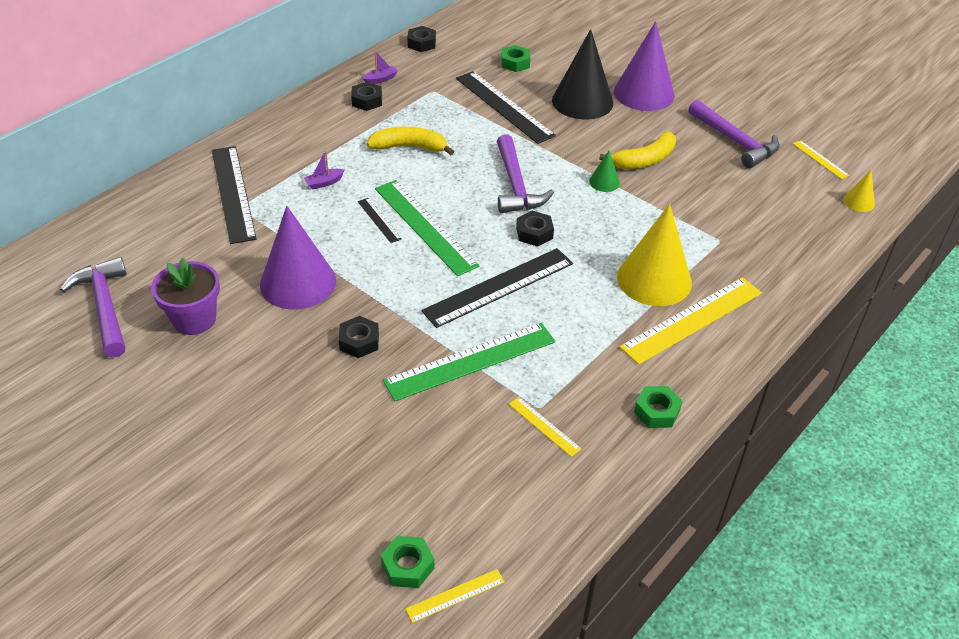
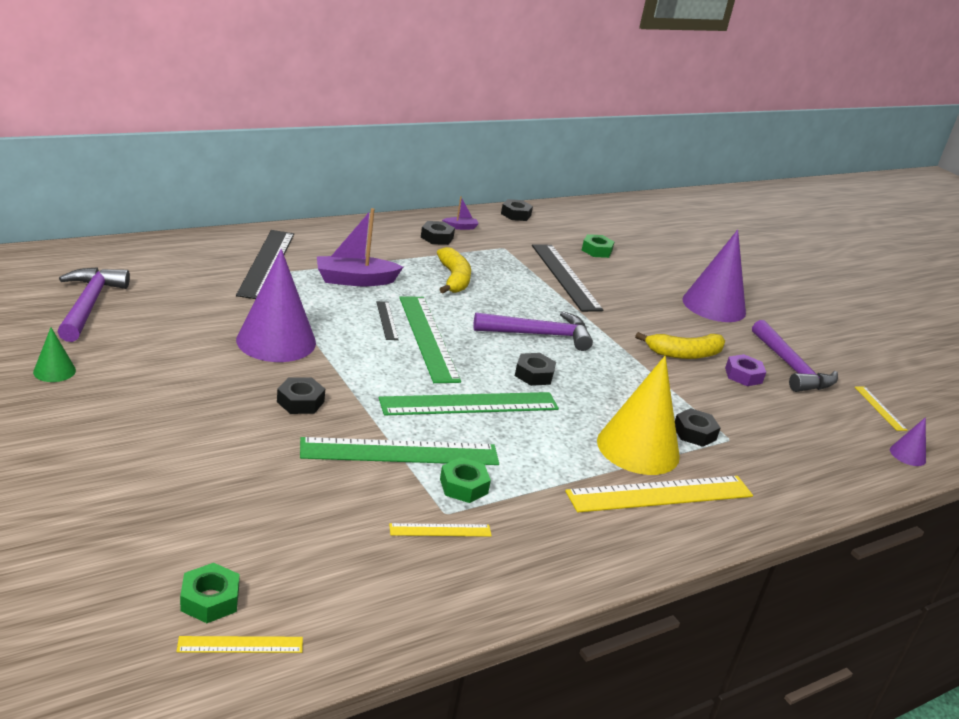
camera: 15 degrees right, 15 degrees down
purple flower pot [151,258,220,335] -> none
purple boat [304,150,344,190] -> purple boat [317,208,403,286], size x2.04
yellow banana [367,127,454,155] -> yellow banana turned 60 degrees clockwise [437,247,471,293]
black ruler [421,248,573,328] -> green ruler [379,392,559,415]
purple hammer [497,134,554,213] -> purple hammer turned 105 degrees counterclockwise [474,311,593,351]
yellow ruler [509,397,581,457] -> yellow ruler turned 75 degrees counterclockwise [389,523,492,537]
black cone [552,29,613,120] -> none
green cone [589,151,620,192] -> green cone moved to [33,328,76,382]
green nut [634,386,683,428] -> green nut moved to [440,457,491,503]
yellow cone [843,170,875,212] -> purple cone [890,417,926,466]
none -> black nut [675,408,720,447]
none -> purple nut [725,354,766,386]

